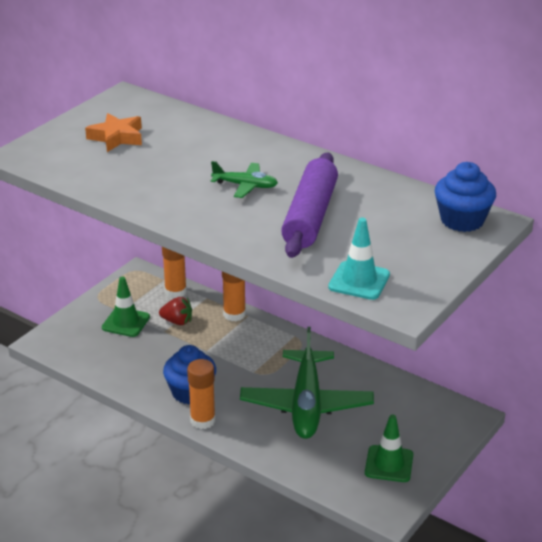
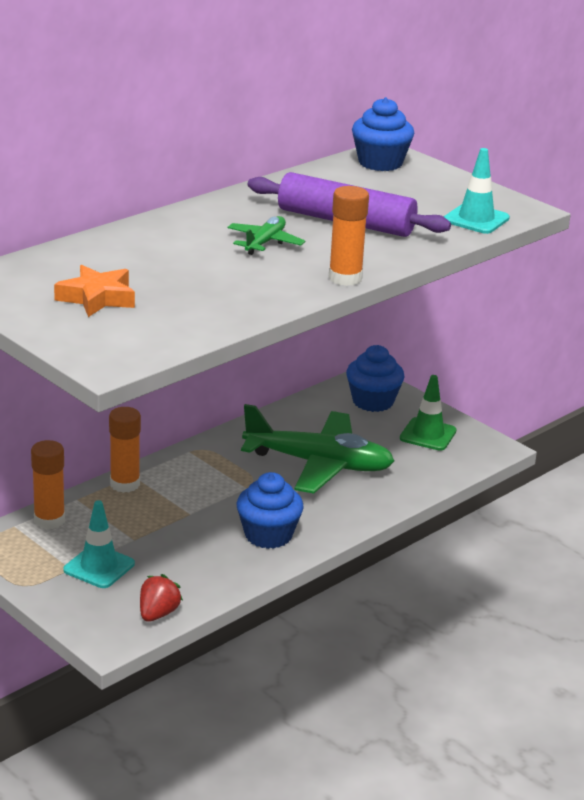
camera: 80 degrees left, 5 degrees down
green traffic cone [102,276,150,337] -> turquoise traffic cone [63,500,135,588]
red strawberry [159,297,192,325] -> red strawberry moved to [140,574,183,622]
orange glue stick [187,359,215,429] -> orange glue stick moved to [329,186,369,286]
none -> blue cupcake [346,345,405,412]

